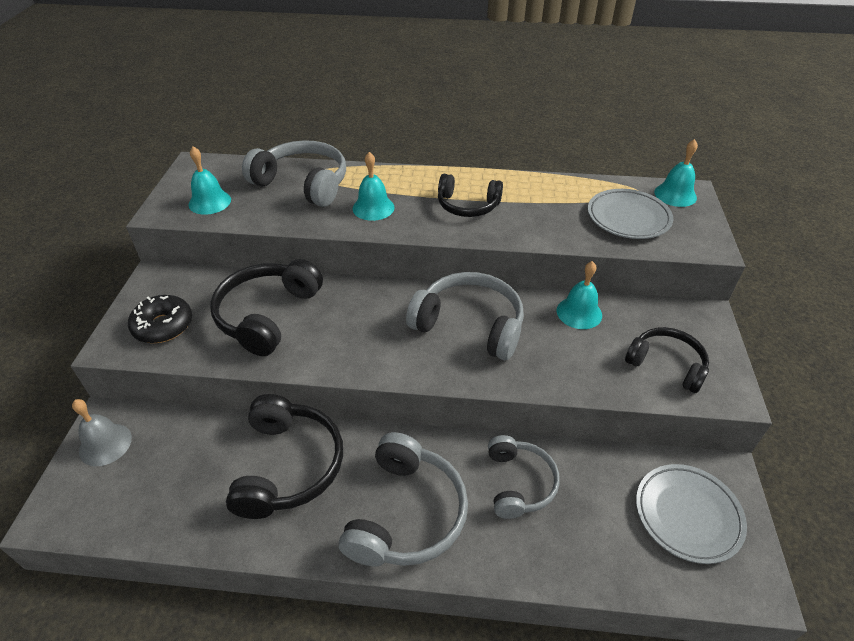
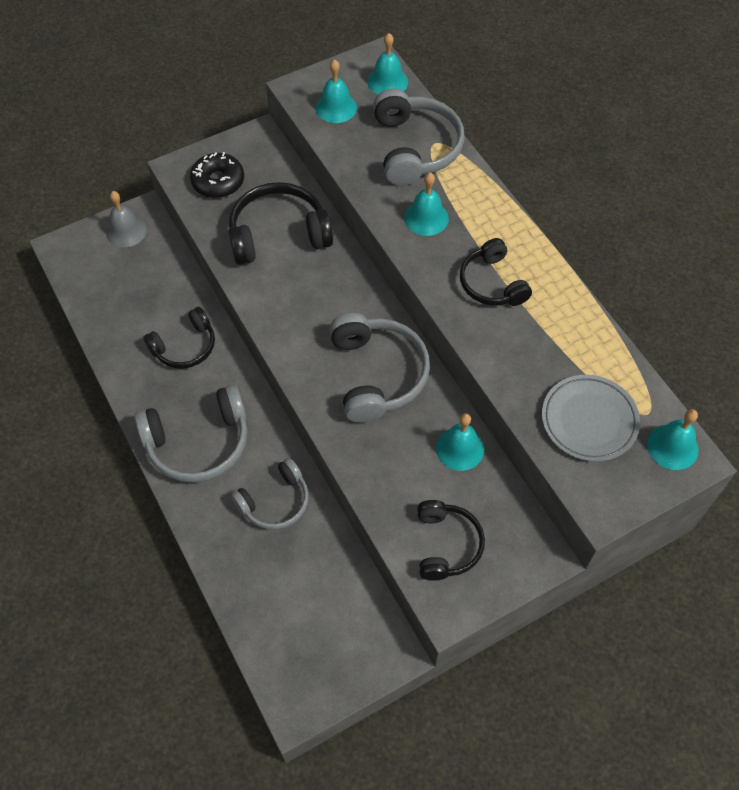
camera: 55 degrees right, 15 degrees up
black headphones [226,394,343,519] -> black headphones [143,307,215,369], size x0.65
grey plate [636,464,747,564] -> none
none -> turquoise bell [367,33,408,95]

